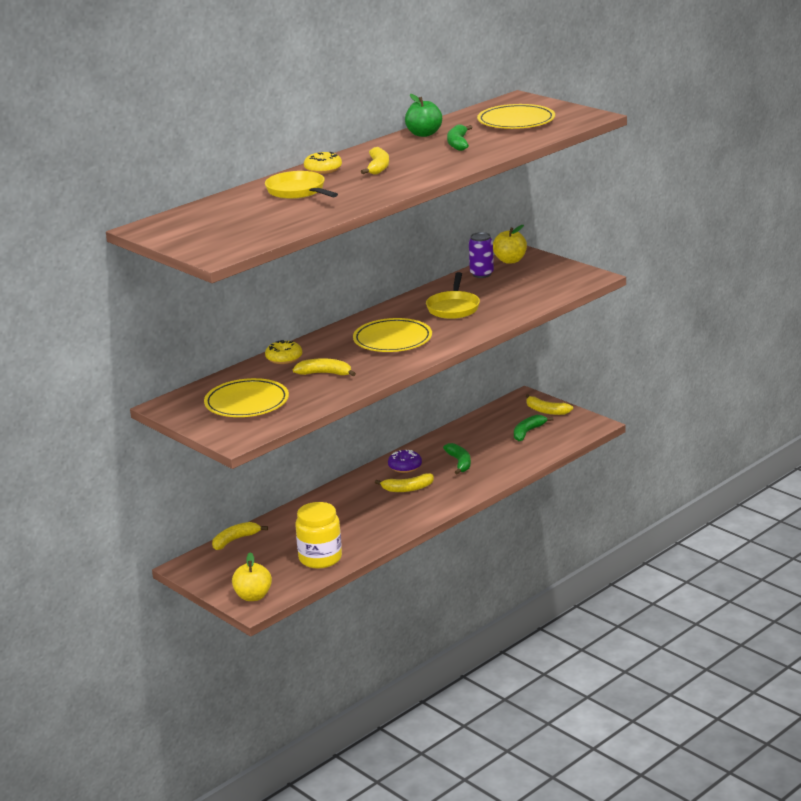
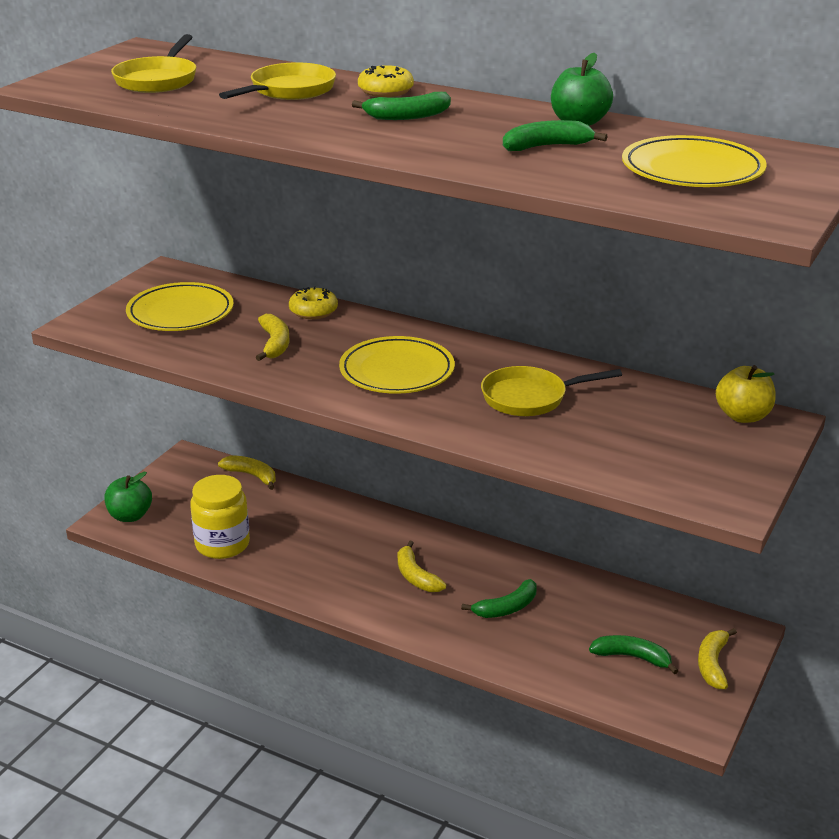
camera: 70 degrees right, 5 degrees up
yellow apple [232,552,272,601] -> green apple [104,472,152,522]
yellow banana [361,147,389,174] -> green banana [352,92,451,120]
purple donut [388,450,422,473] -> none
purple can [469,232,494,278] -> none
none -> yellow pan [111,34,196,93]

